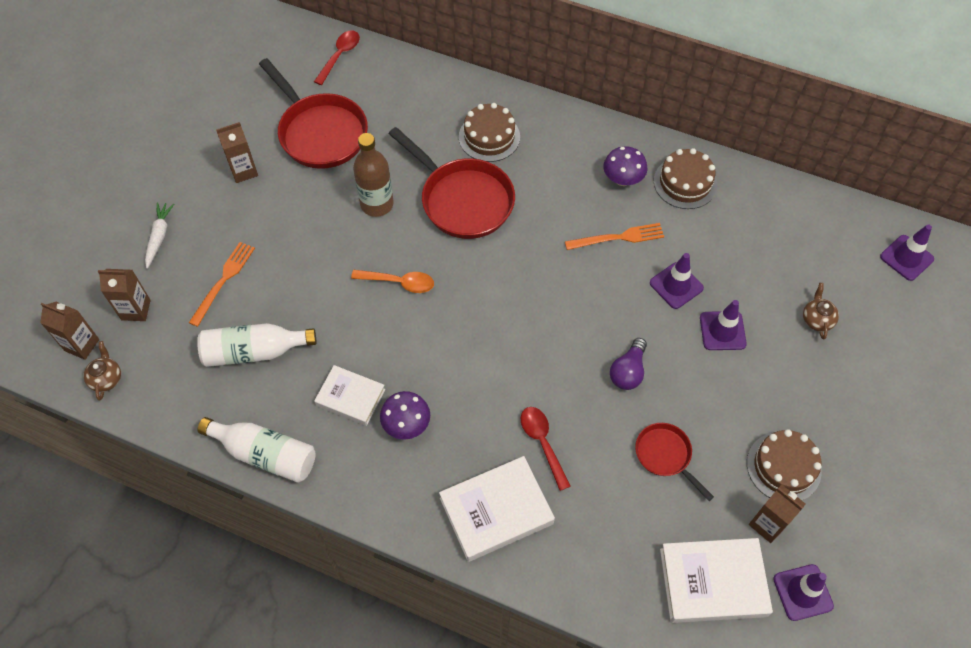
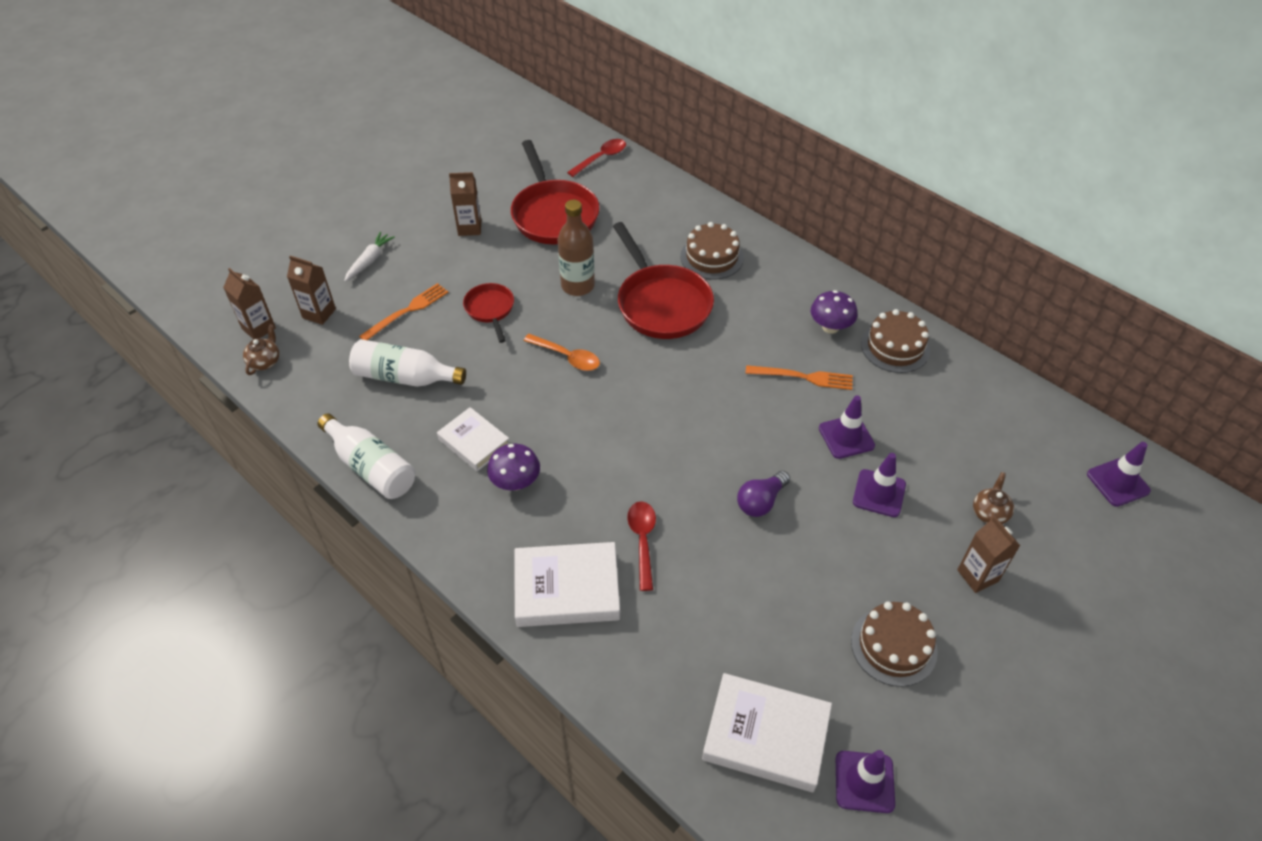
camera: 20 degrees right, 10 degrees down
red pan [635,423,714,501] -> red pan moved to [463,283,514,343]
brown carton [749,485,805,543] -> brown carton moved to [957,516,1020,593]

